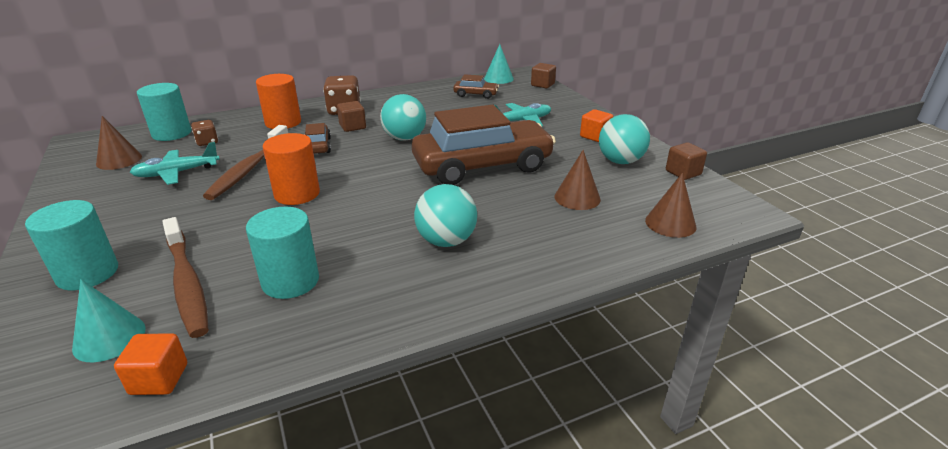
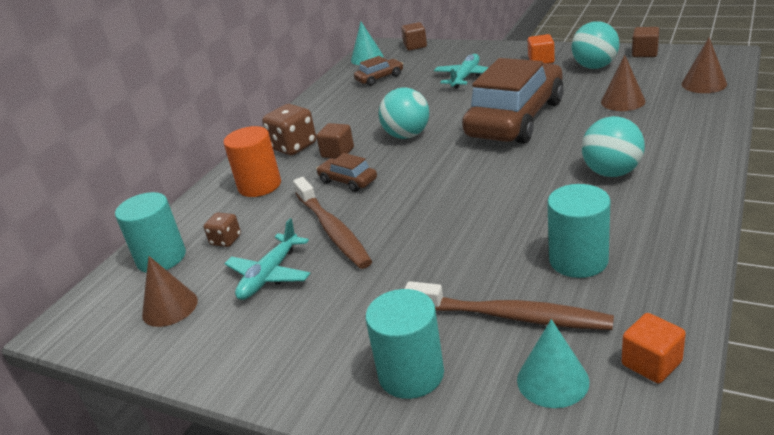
camera: 35 degrees left, 0 degrees up
orange cylinder [263,133,320,205] -> none

